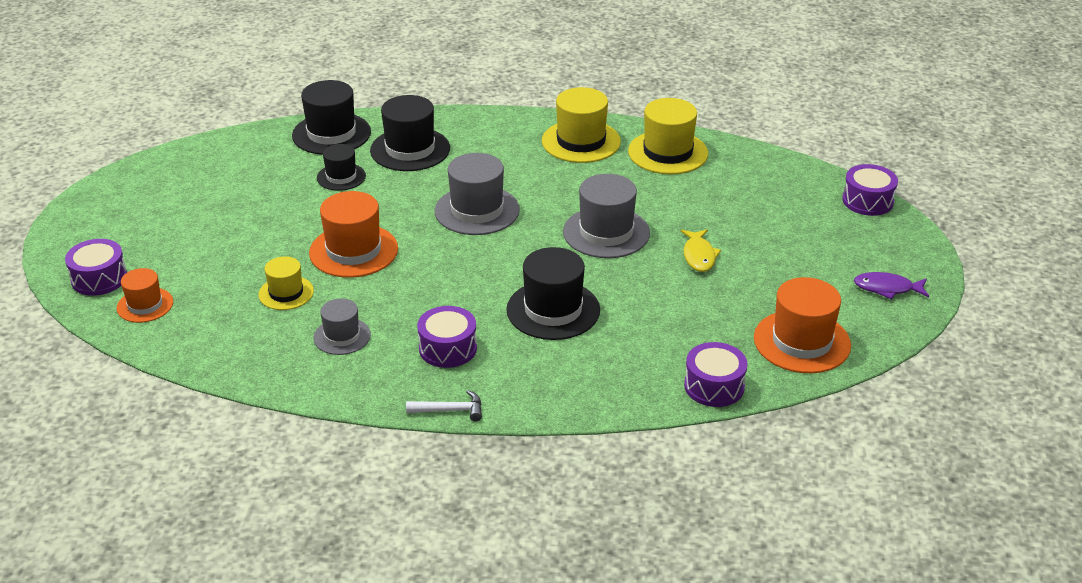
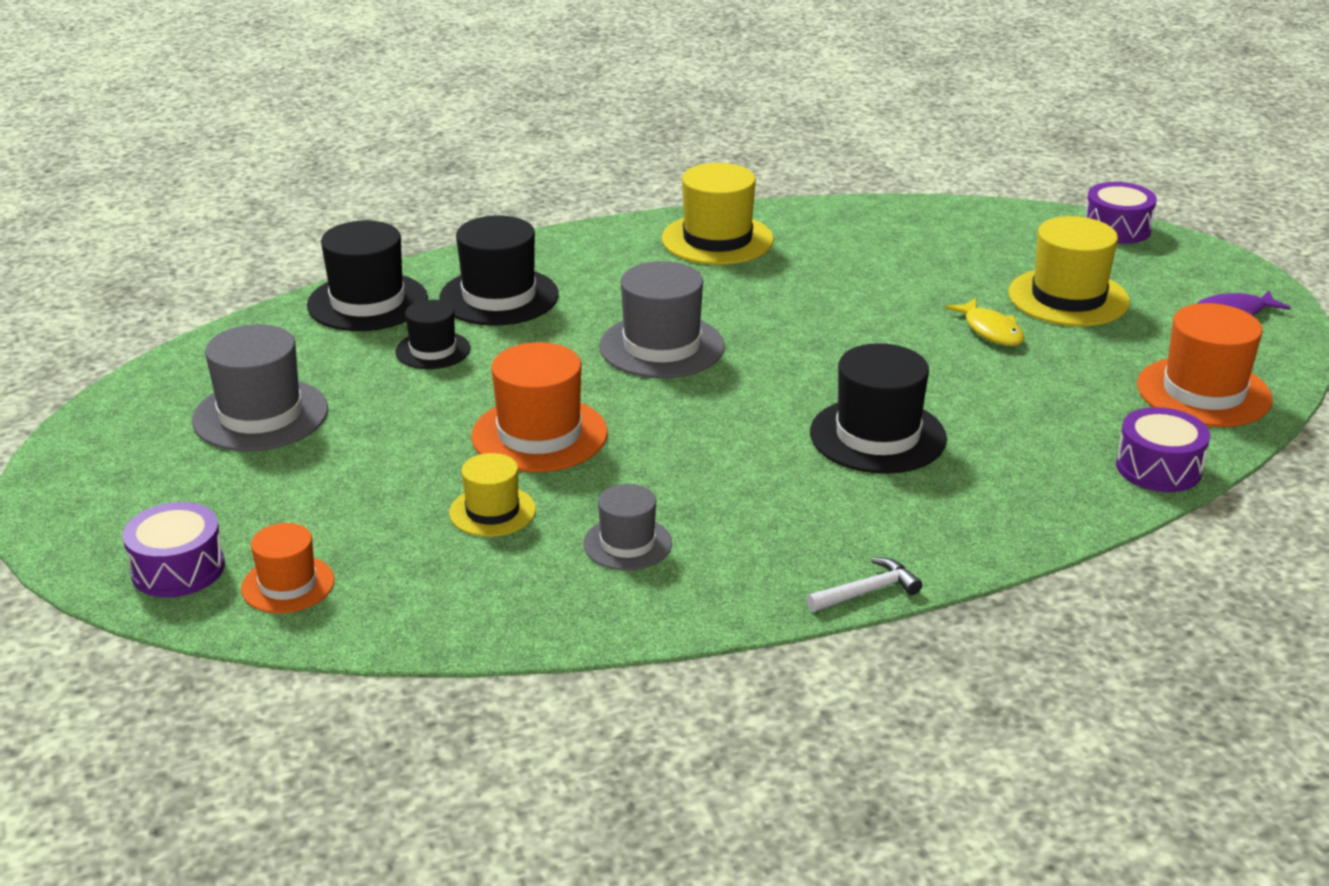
camera: 25 degrees left, 5 degrees down
purple drum [417,306,477,368] -> none
grey hat [563,174,650,258] -> grey hat moved to [192,324,328,451]
yellow hat [628,98,708,174] -> yellow hat moved to [1008,216,1130,327]

